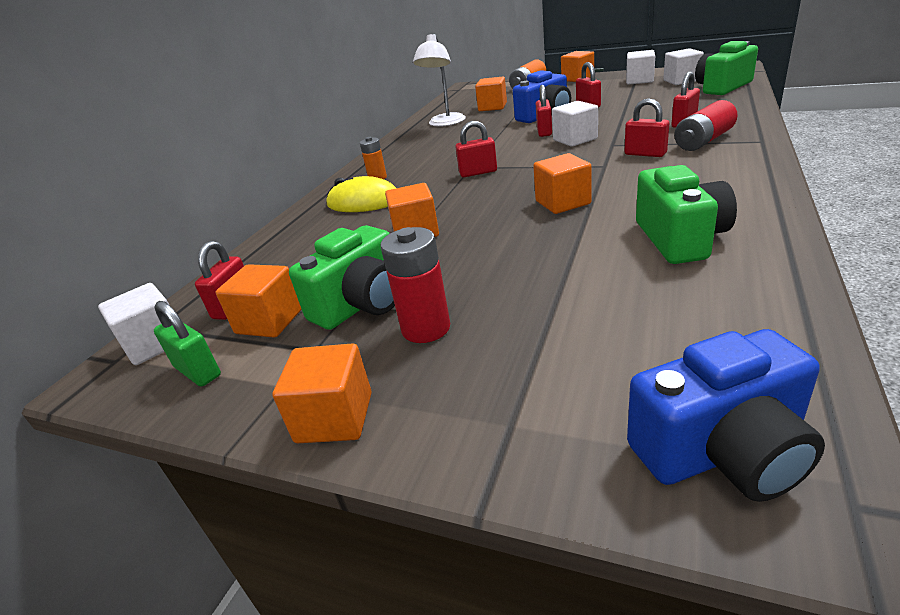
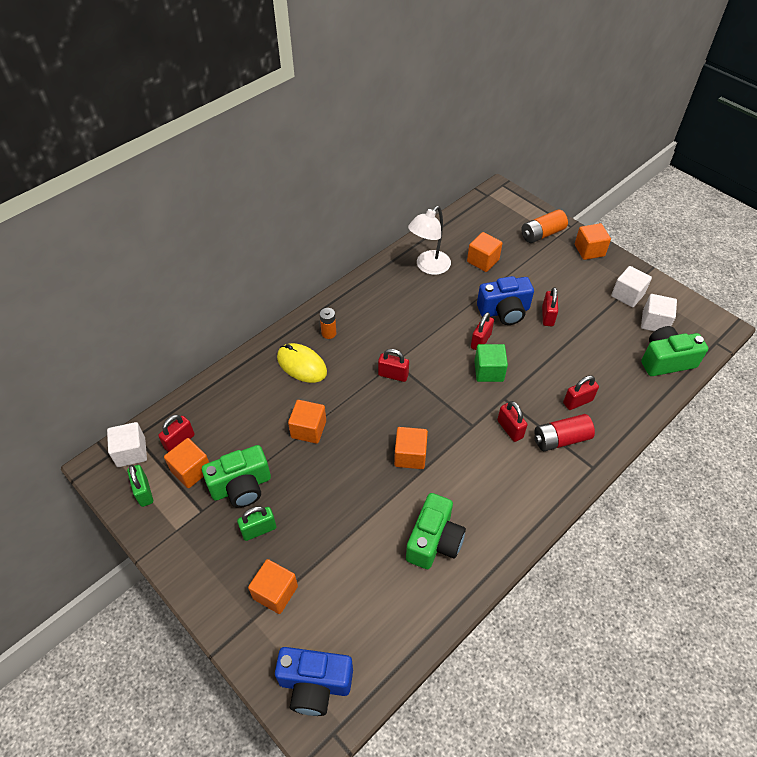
camera: 20 degrees right, 20 degrees up
orange cube [272,343,372,443] -> orange cube moved to [248,559,298,614]
red battery [381,227,450,343] -> green padlock [237,506,276,541]
white cube [552,101,598,147] -> green cube [474,344,508,382]

